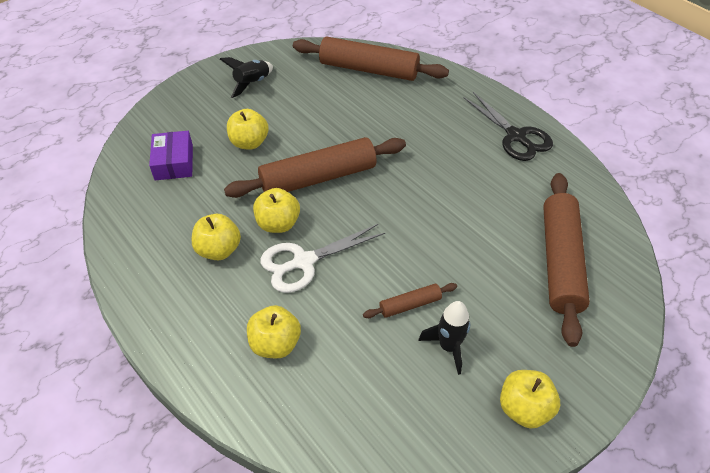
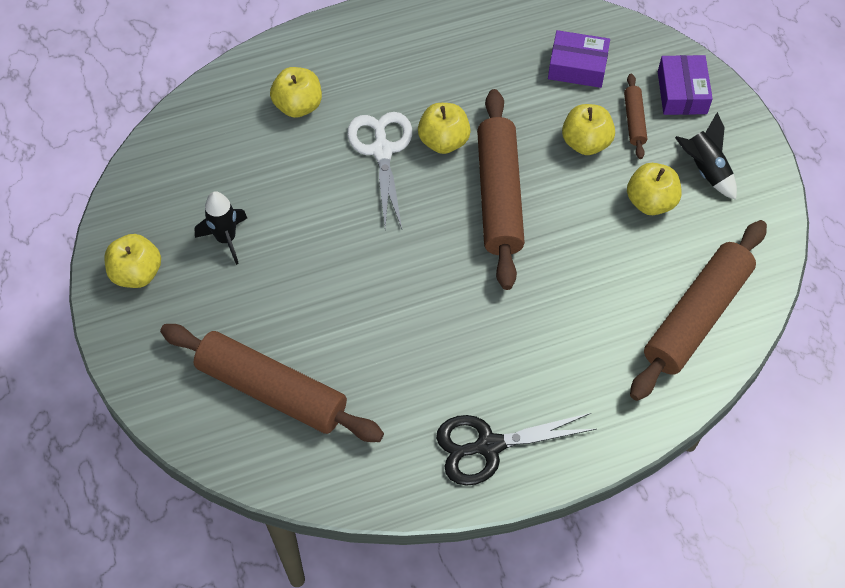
camera: 110 degrees right, 10 degrees up
yellow apple [191,214,241,260] -> yellow apple moved to [627,163,682,215]
brown rolling pin [363,283,457,318] -> brown rolling pin moved to [624,74,647,159]
none -> purple box [658,55,713,115]

